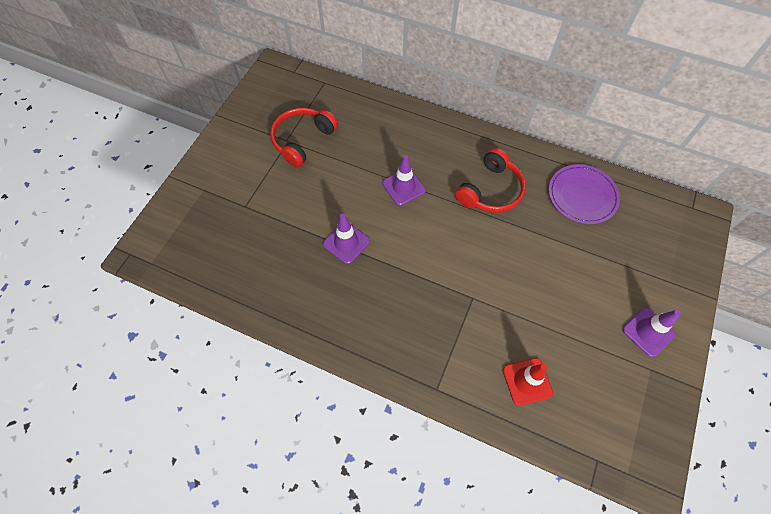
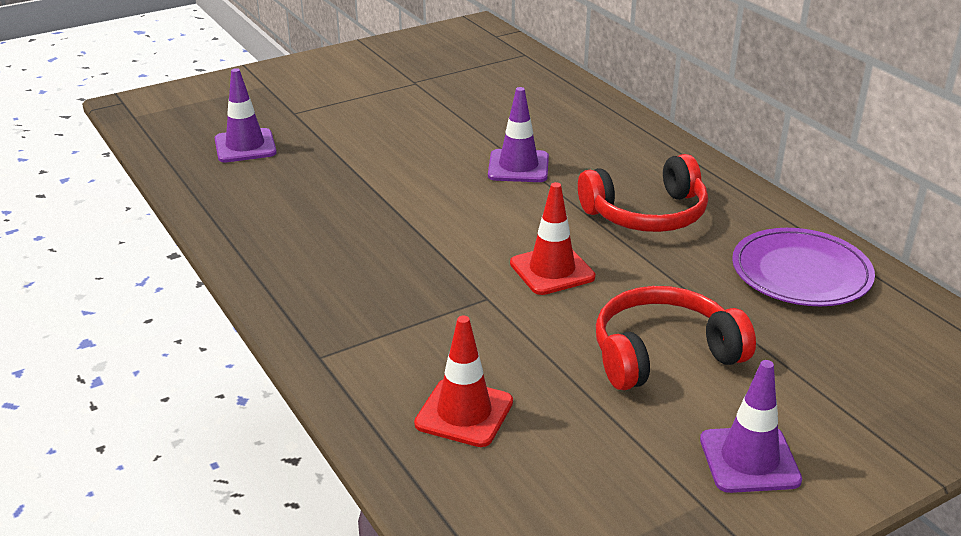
camera: 35 degrees right, 30 degrees down
red headphones [270,107,338,168] -> red headphones moved to [596,286,756,390]
purple traffic cone [323,214,370,264] -> purple traffic cone moved to [215,68,277,162]
none -> red traffic cone [510,182,595,295]

